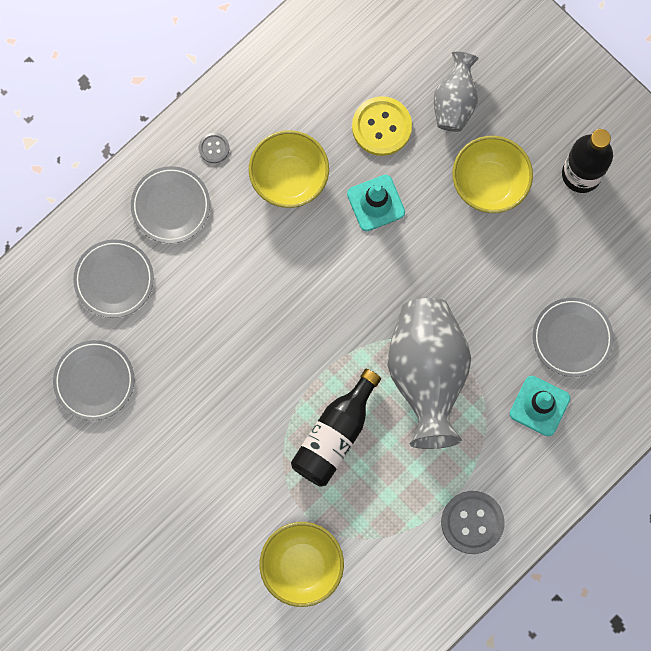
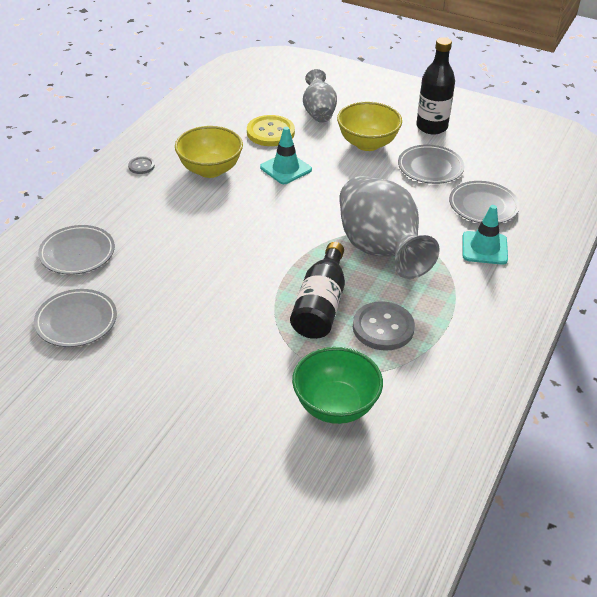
camera: 20 degrees left, 35 degrees down
grey plate [131,166,210,243] -> grey plate moved to [398,145,464,184]
yellow bowl [260,522,344,607] -> green bowl [292,347,383,424]
grey button [441,491,504,554] -> grey button moved to [353,301,415,351]

